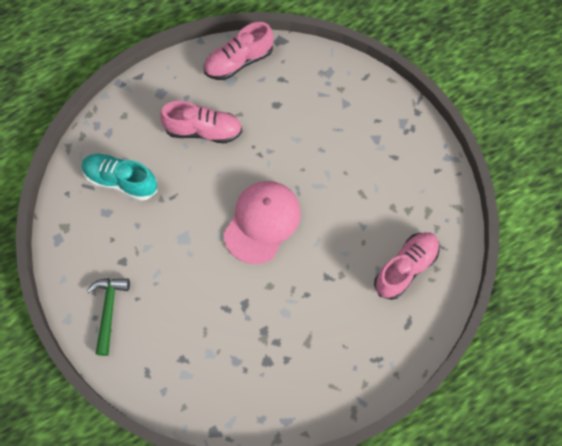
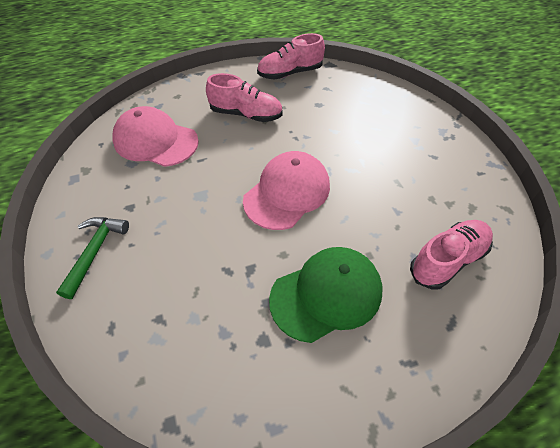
camera: 10 degrees right, 15 degrees down
turquoise shoe [82,154,157,201] -> pink cap [112,106,199,167]
none -> green cap [269,247,383,343]

